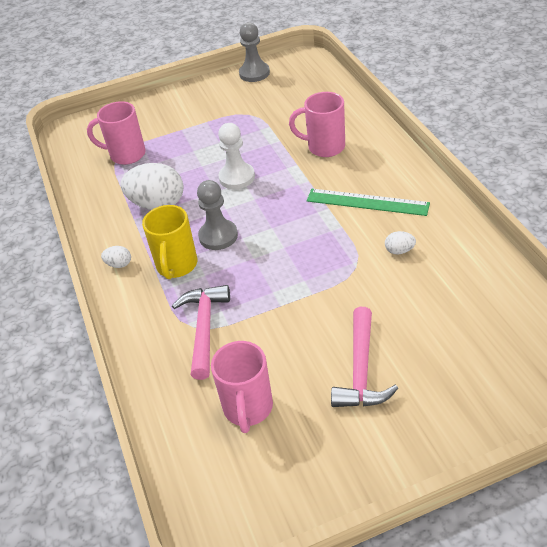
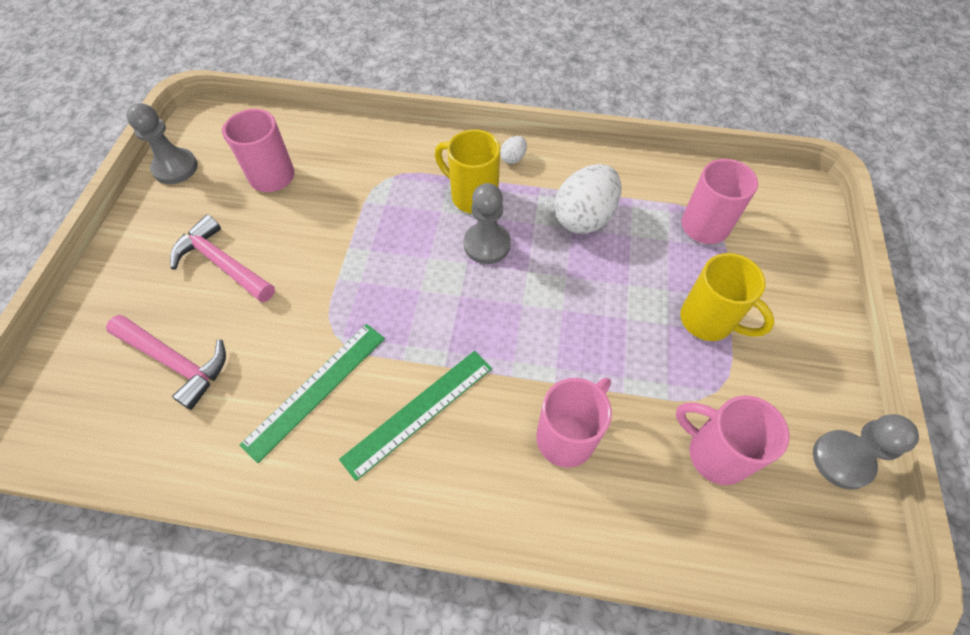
camera: 115 degrees right, 15 degrees up
pink hammer [172,285,230,380] -> pink hammer moved to [106,315,226,410]
white pawn [218,123,255,189] -> none
white egg [385,231,416,255] -> green ruler [239,324,385,463]
none -> grey pawn [126,103,198,184]
none -> pink mug [676,395,789,485]
none -> yellow mug [680,253,775,341]

